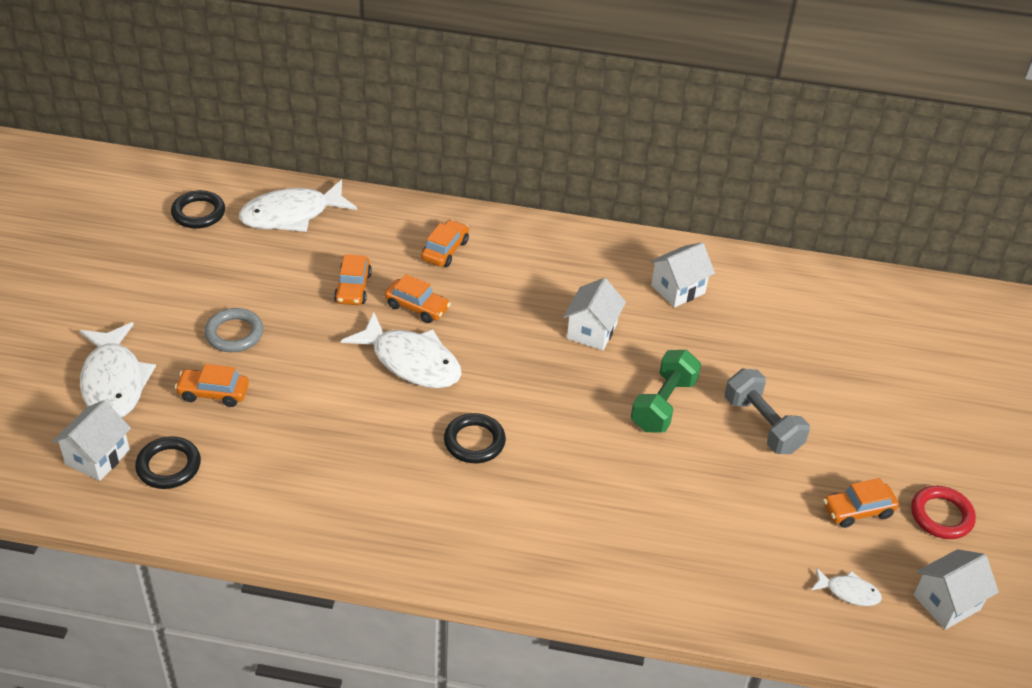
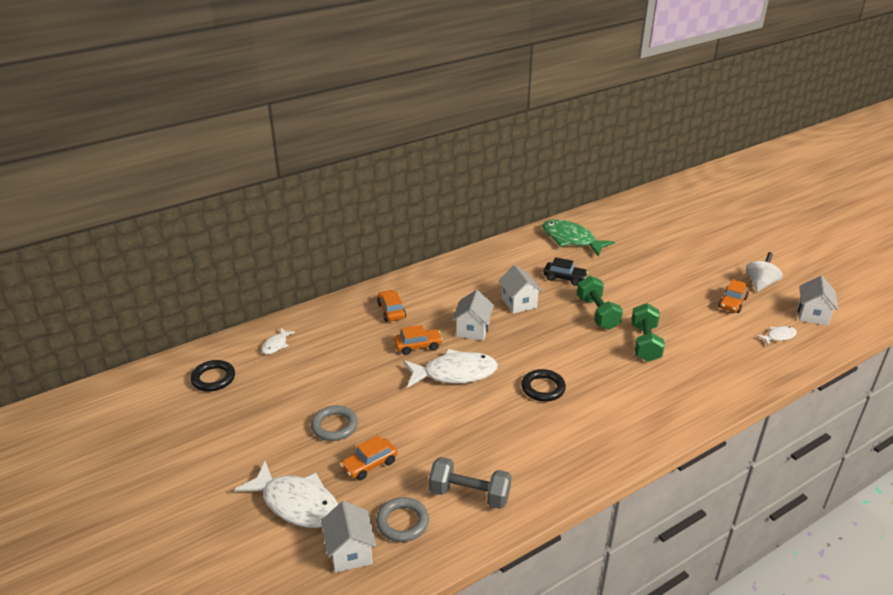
camera: 40 degrees left, 10 degrees down
black ring [135,436,201,489] -> grey ring [376,497,429,542]
white fish [239,180,357,232] -> white fish [261,328,295,354], size x0.47
orange car [334,254,372,305] -> none
white house [650,242,715,307] -> white house moved to [453,290,494,341]
grey dumbbell [725,368,810,454] -> grey dumbbell moved to [429,457,511,509]
red ring [911,486,976,539] -> white spinning top [746,252,783,292]
none -> green fish [542,220,615,256]
none -> black car [543,257,588,286]
none -> green dumbbell [631,303,665,362]

